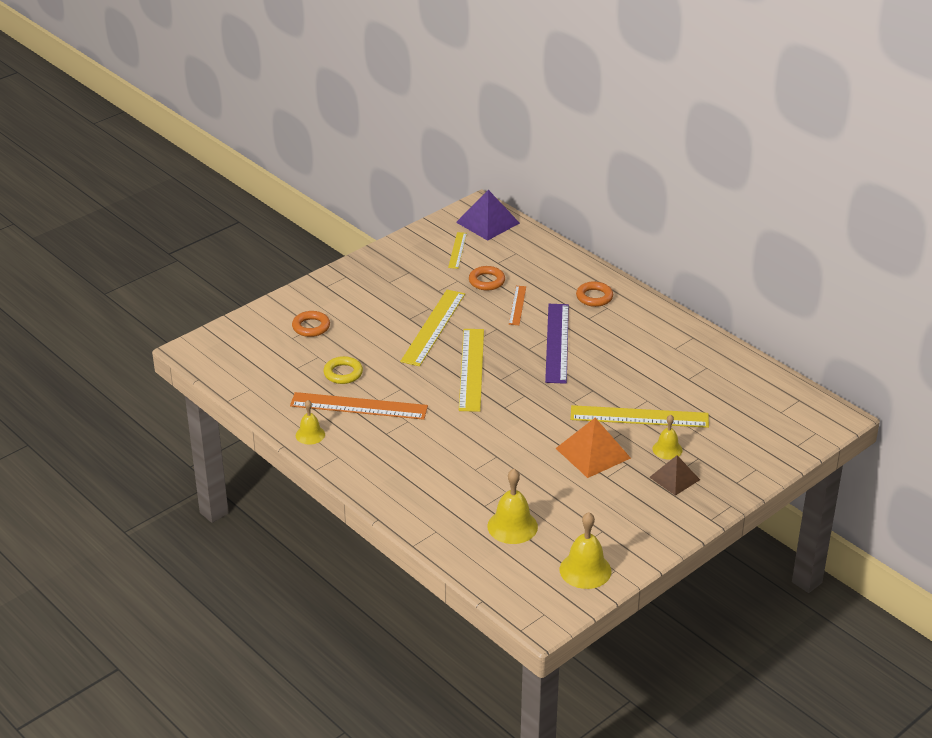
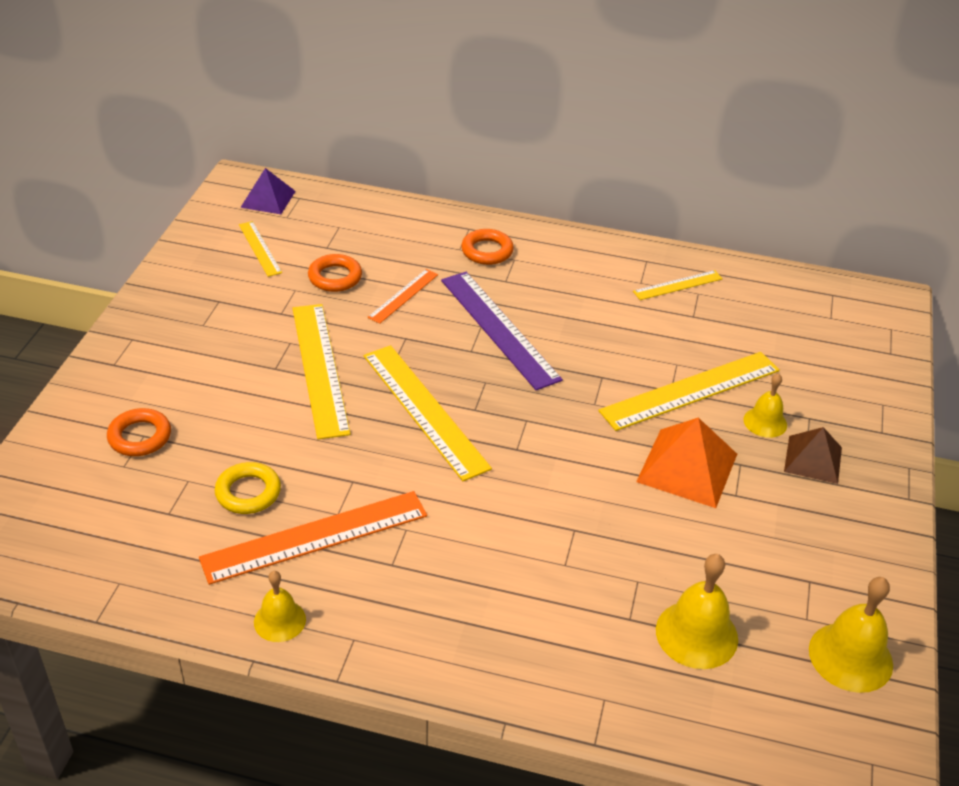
camera: 35 degrees left, 5 degrees up
purple pyramid [456,190,520,241] -> purple pyramid [240,168,296,214], size x0.66
orange ruler [509,286,526,325] -> orange ruler turned 60 degrees clockwise [367,269,438,324]
none -> yellow ruler [633,270,723,300]

